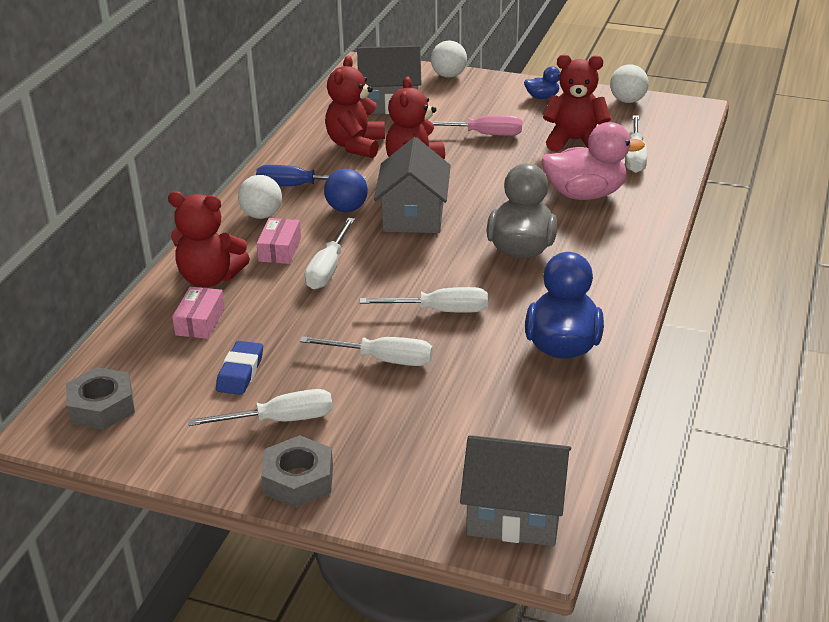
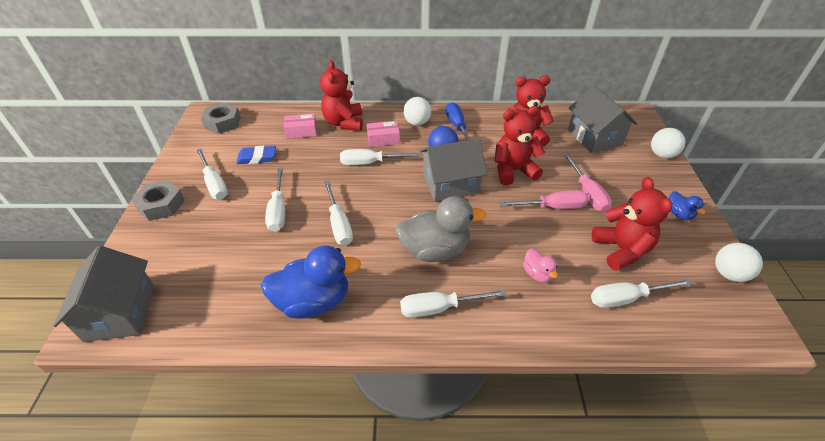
camera: 70 degrees right, 10 degrees up
pink duck [541,122,645,200] -> pink duck [523,249,558,283], size x0.48
none -> white screwdriver [400,290,506,318]
none -> pink screwdriver [500,190,589,209]

